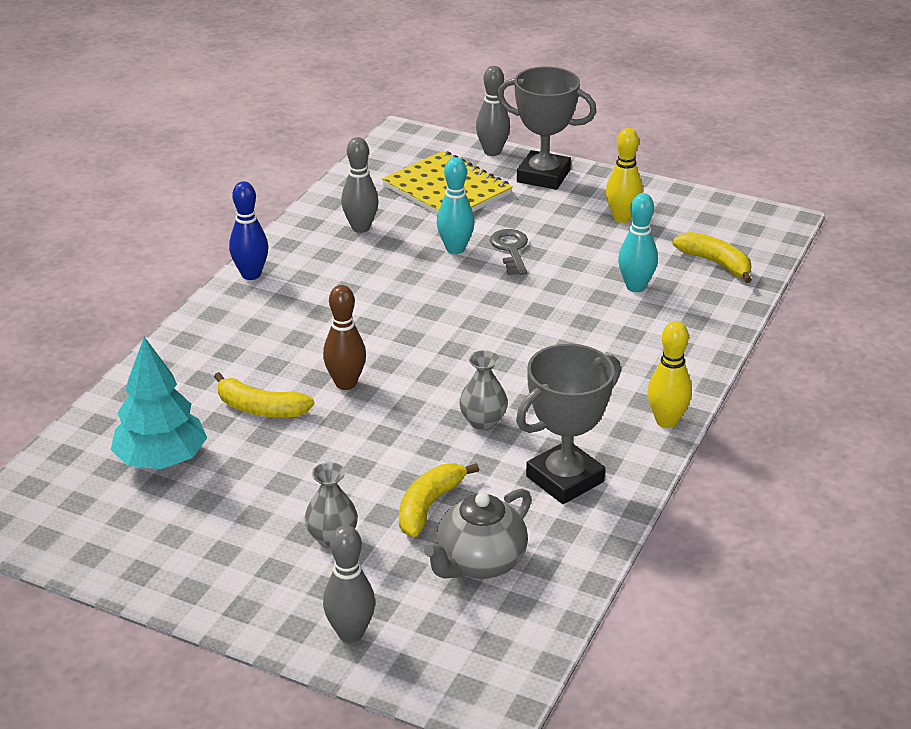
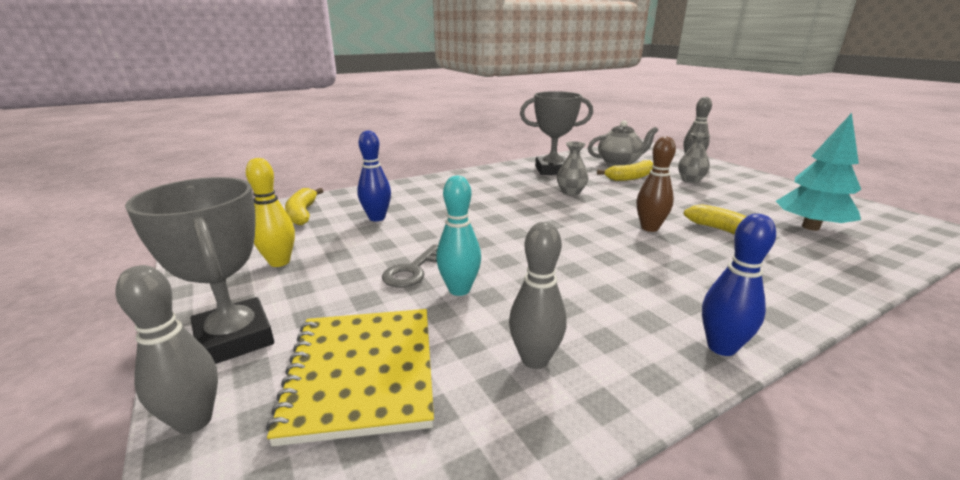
camera: 145 degrees left, 10 degrees down
turquoise bowling pin [618,193,658,292] -> blue bowling pin [357,130,391,221]
yellow bowling pin [647,321,692,428] -> none

